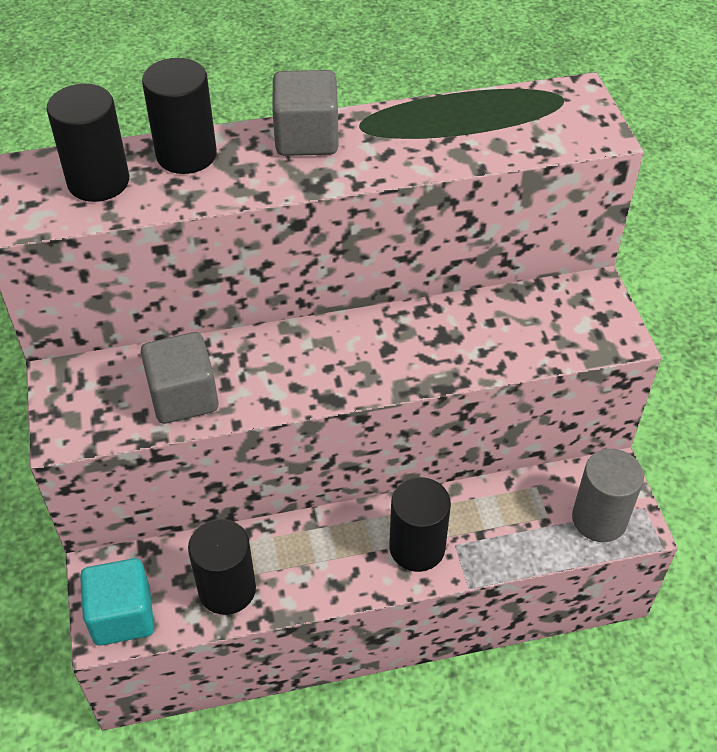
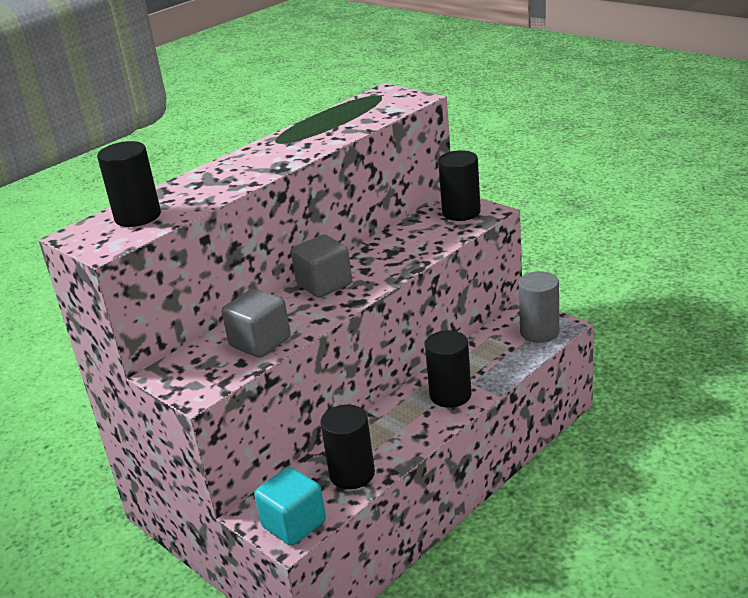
camera: 30 degrees left, 20 degrees down
black cylinder [142,58,217,174] -> black cylinder moved to [438,150,481,221]
grey cube [272,70,339,156] -> grey cube moved to [291,234,352,298]

